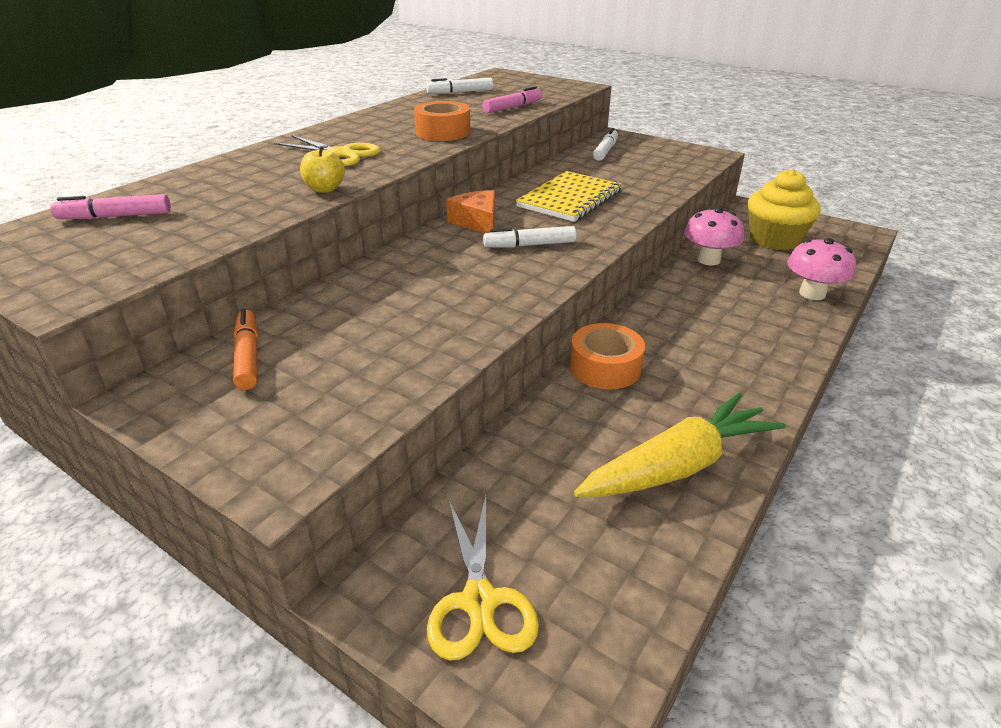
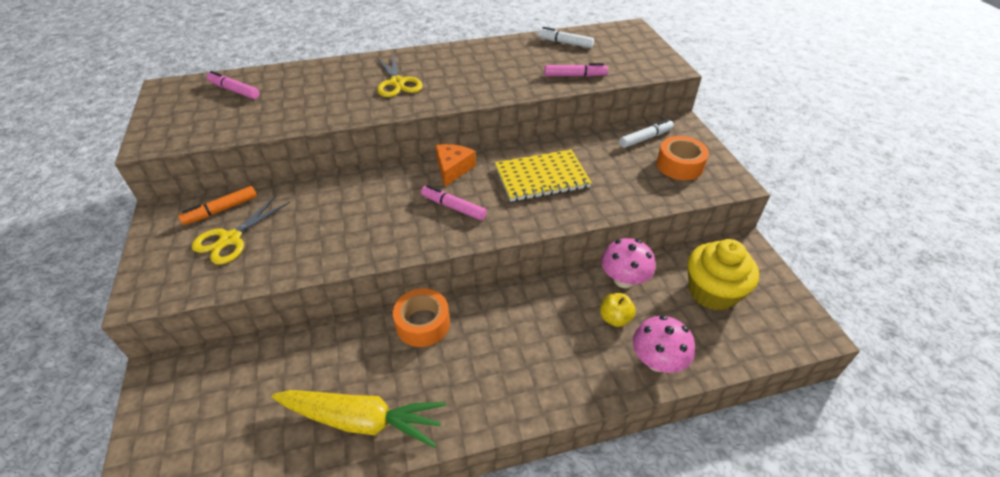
camera: 40 degrees right, 10 degrees up
orange marker [233,309,258,390] -> orange marker turned 150 degrees counterclockwise [178,186,257,225]
yellow apple [300,146,345,193] -> yellow apple moved to [600,293,636,327]
orange tape [414,101,471,141] -> orange tape moved to [657,136,709,180]
yellow scissors [427,496,539,661] -> yellow scissors moved to [192,196,290,265]
white marker [483,226,576,248] -> pink marker [421,185,487,220]

